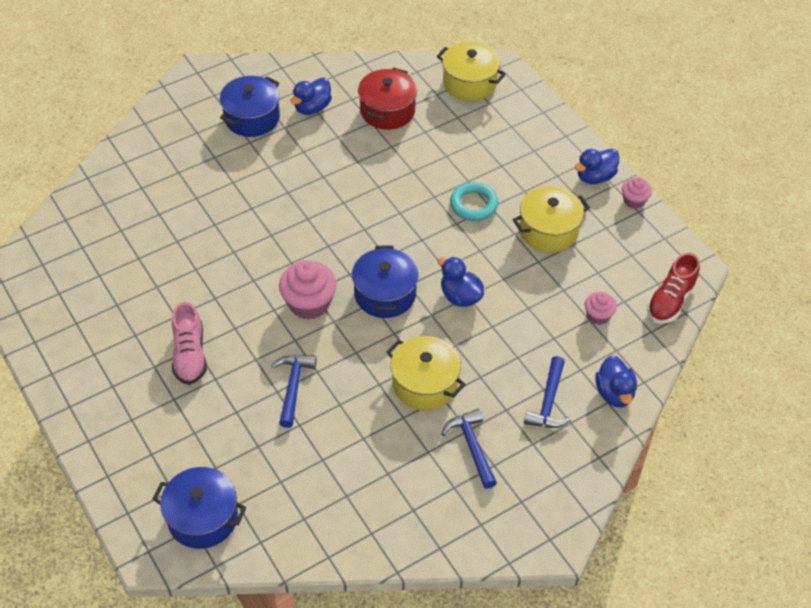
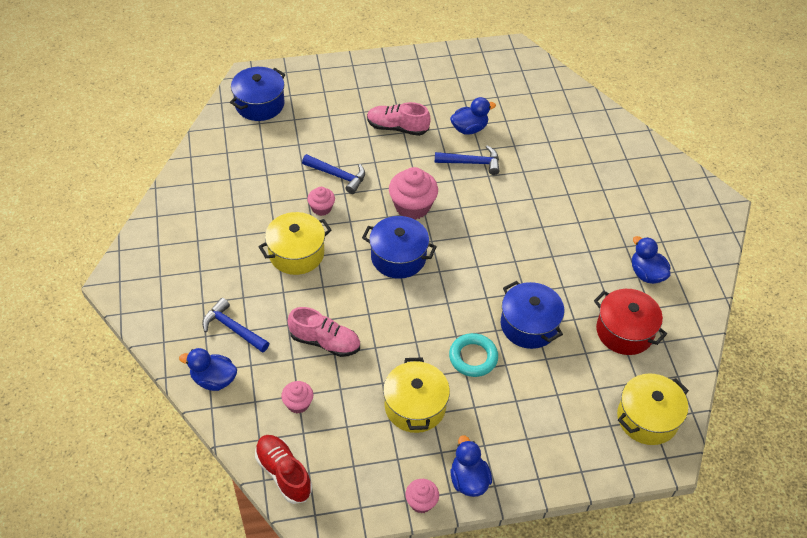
camera: 110 degrees right, 0 degrees up
blue pot [220,76,280,137] -> blue pot moved to [501,281,564,349]
blue duck [438,257,484,307] -> blue duck moved to [450,97,496,135]
blue hammer [441,409,497,489] -> blue hammer moved to [435,145,499,175]
none -> pink shoe [288,307,360,357]
none -> pink cupcake [307,187,335,216]

